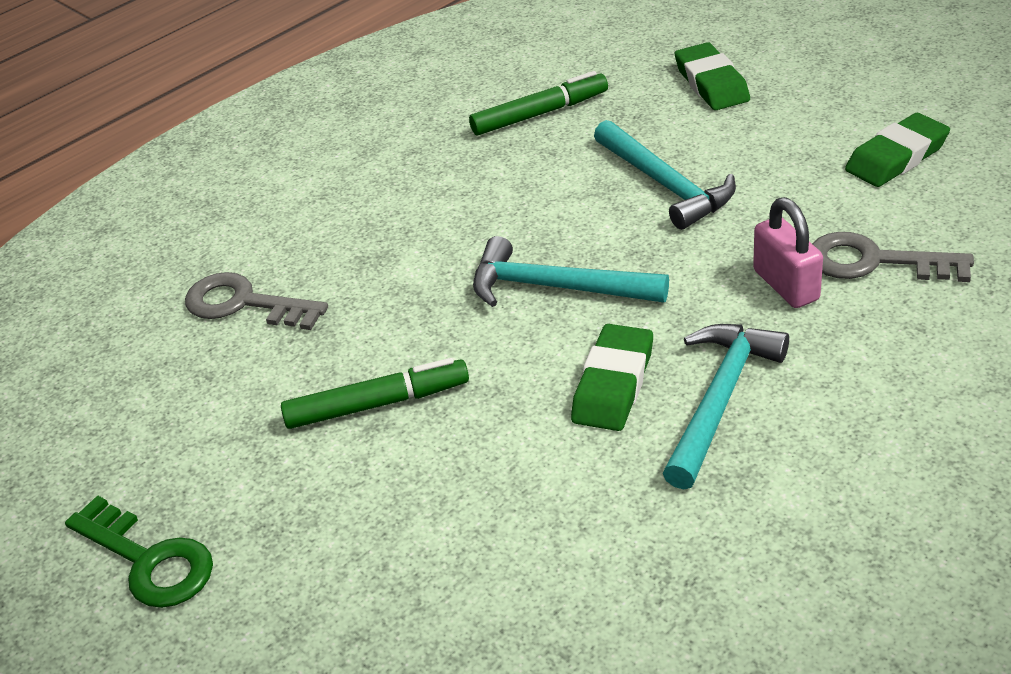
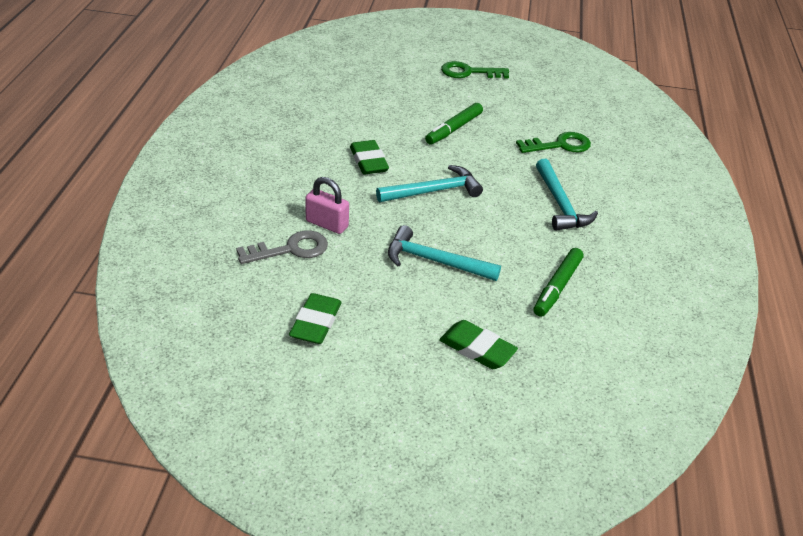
camera: 135 degrees right, 0 degrees up
grey key [185,272,328,330] -> green key [516,132,591,153]
turquoise hammer [663,324,789,490] -> turquoise hammer moved to [536,159,598,231]

